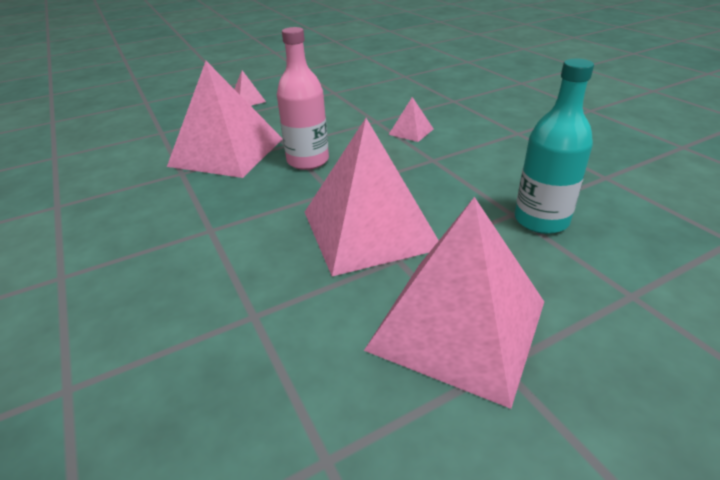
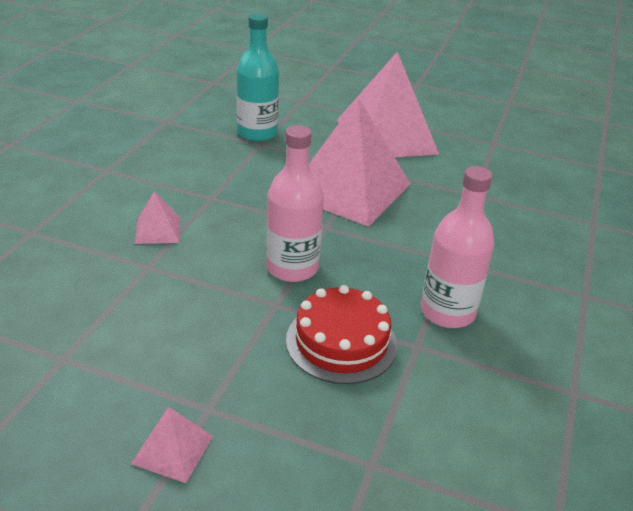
camera: 135 degrees left, 0 degrees up
pink pyramid [167,61,283,178] -> red cake [286,285,397,384]
none -> pink bottle [421,166,494,328]

